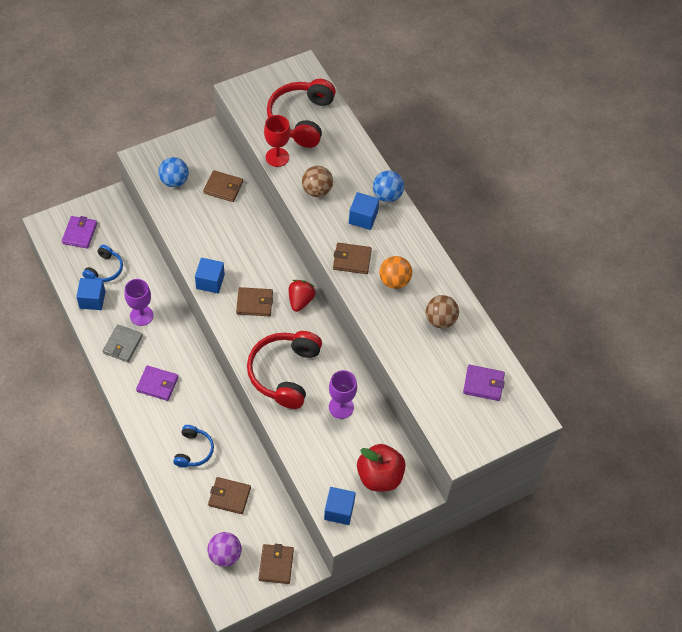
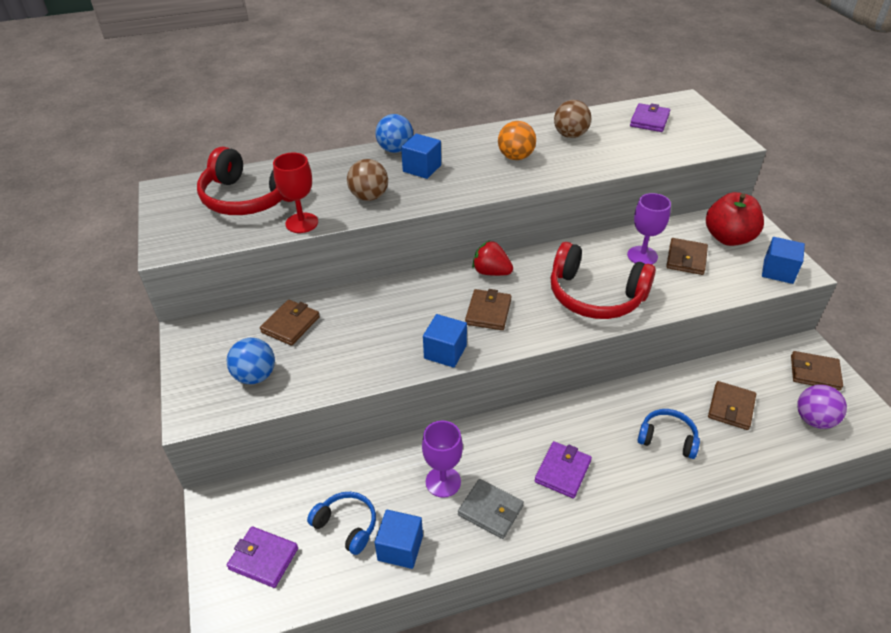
camera: 75 degrees left, 15 degrees down
brown wallet [333,243,372,274] -> brown wallet moved to [666,238,708,275]

